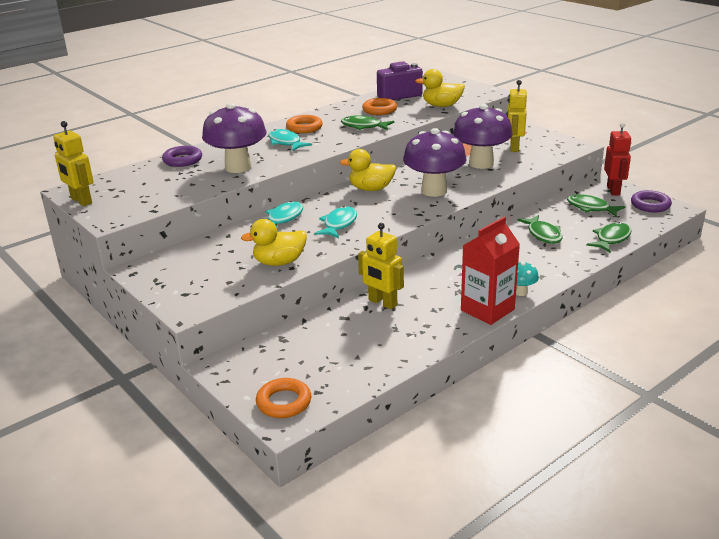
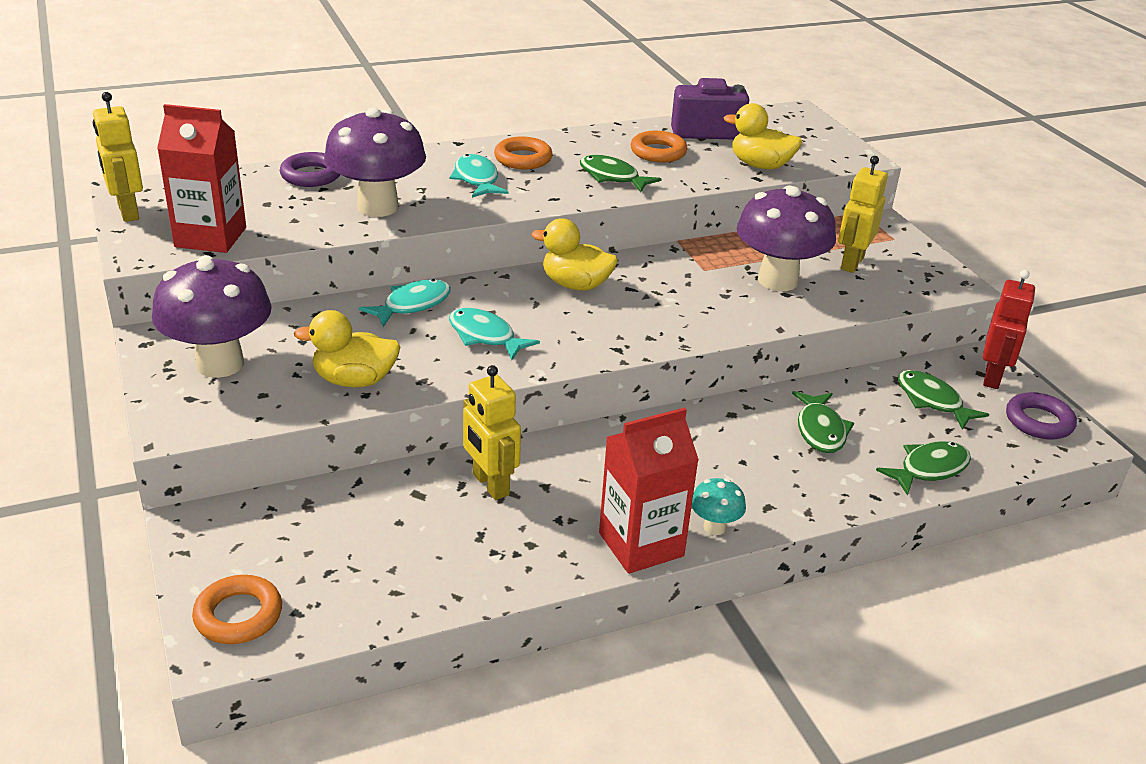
camera: 15 degrees right, 5 degrees up
turquoise fish [314,206,357,238] -> turquoise fish turned 90 degrees counterclockwise [449,308,540,360]
purple mushroom [403,128,467,197] -> purple mushroom moved to [152,255,272,378]
none -> red carton [157,104,246,253]

